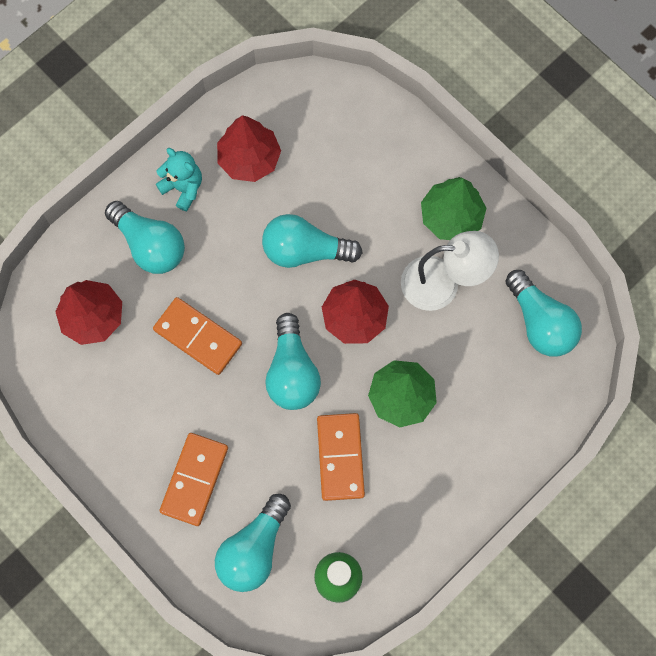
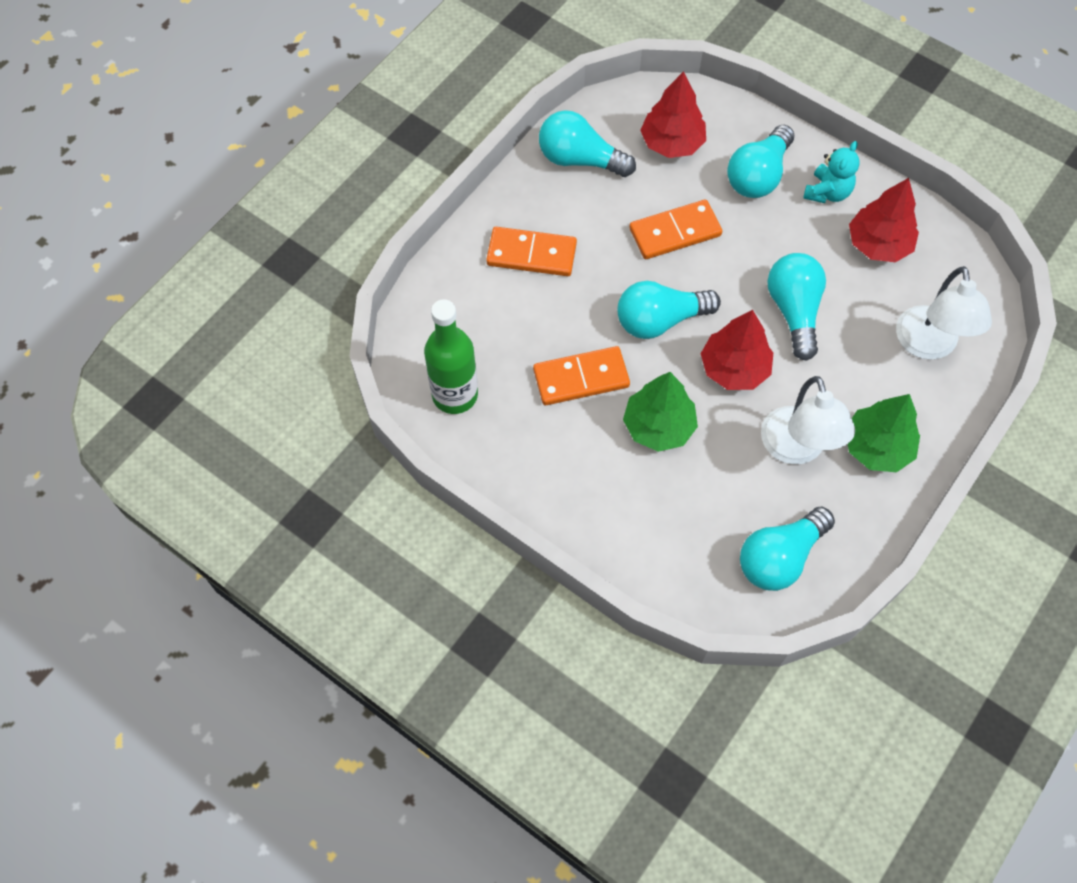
camera: 80 degrees right, 10 degrees down
orange domino [153,297,242,375] -> orange domino turned 45 degrees clockwise [629,199,722,259]
turquoise light bulb [215,494,291,592] -> turquoise light bulb moved to [539,110,636,177]
none -> white lamp [896,266,992,360]

